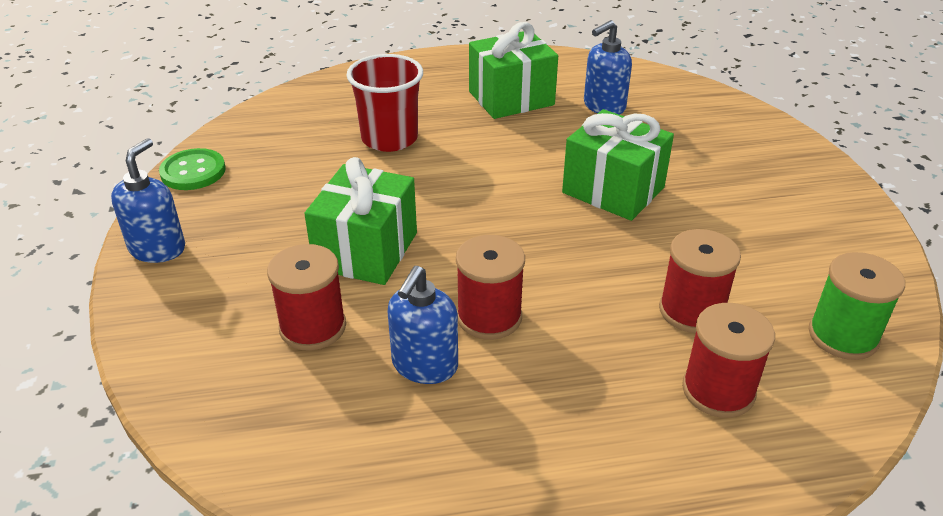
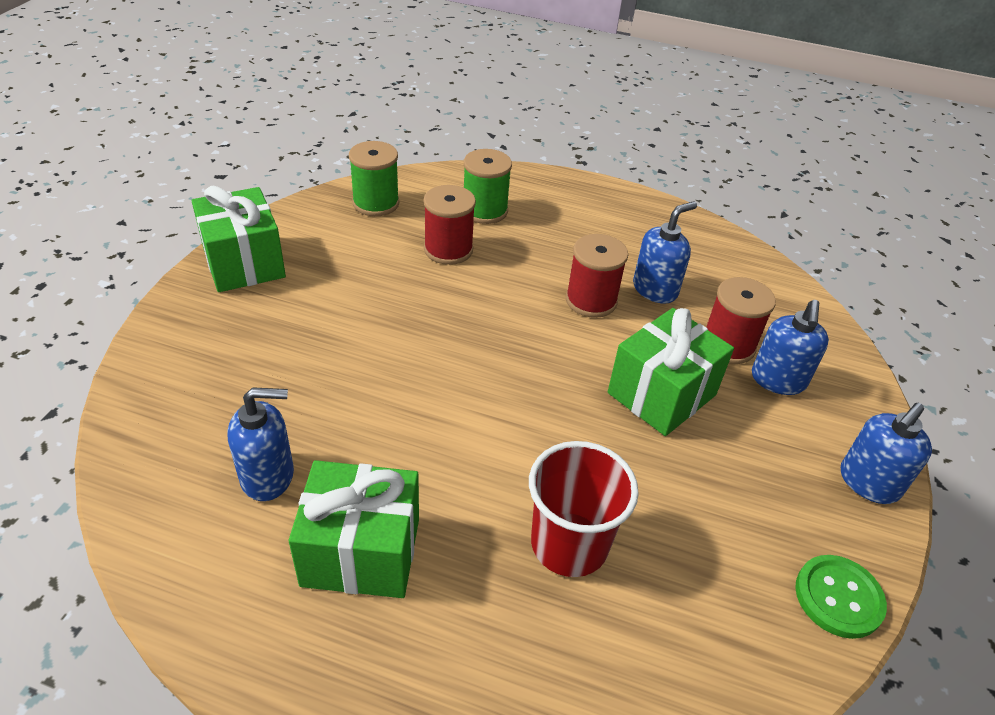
camera: 155 degrees left, 5 degrees up
green gift [562,109,674,221] -> green gift moved to [192,185,286,292]
red spool [682,303,775,418] -> green spool [464,149,512,224]
none -> blue soap dispenser [752,300,829,395]

